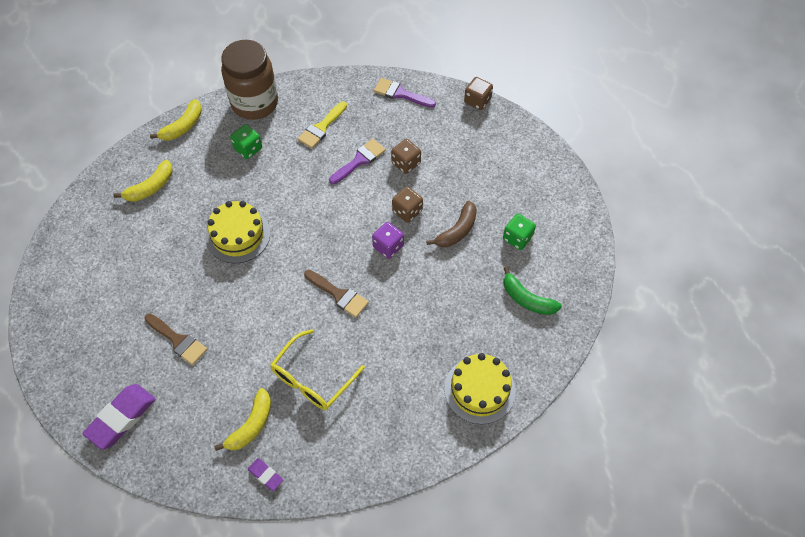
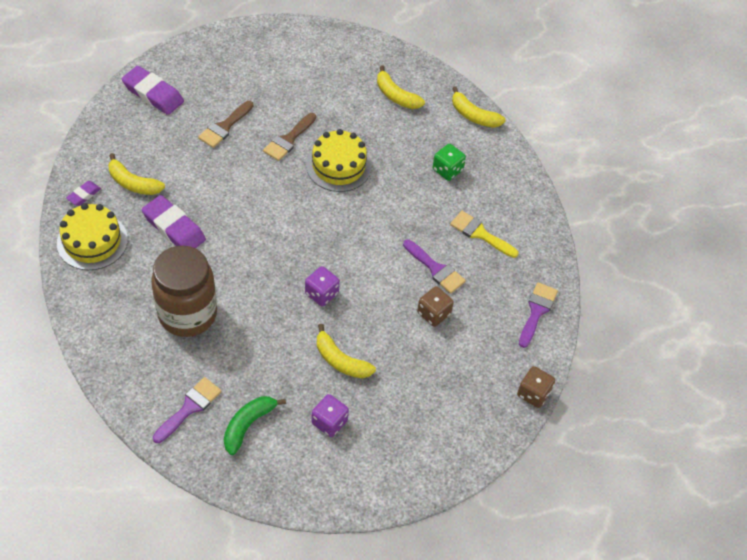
camera: 85 degrees right, 5 degrees down
brown jar [221,40,278,120] -> brown jar moved to [151,246,217,337]
yellow glasses [270,329,365,410] -> purple eraser [142,195,206,248]
brown brush [304,270,369,318] -> brown brush moved to [263,113,316,161]
brown dice [392,187,423,223] -> none
brown banana [426,201,477,247] -> yellow banana [317,324,376,378]
yellow cake [444,353,516,424] -> yellow cake moved to [57,203,128,270]
green dice [503,214,536,250] -> purple dice [311,394,349,437]
none -> purple brush [153,377,222,443]

